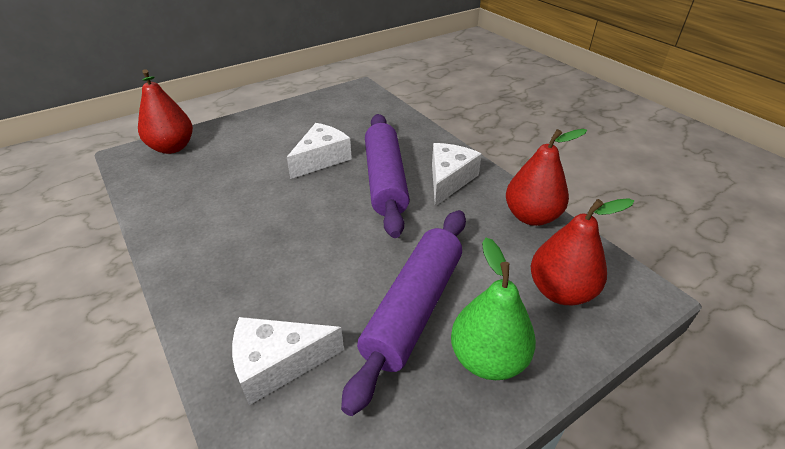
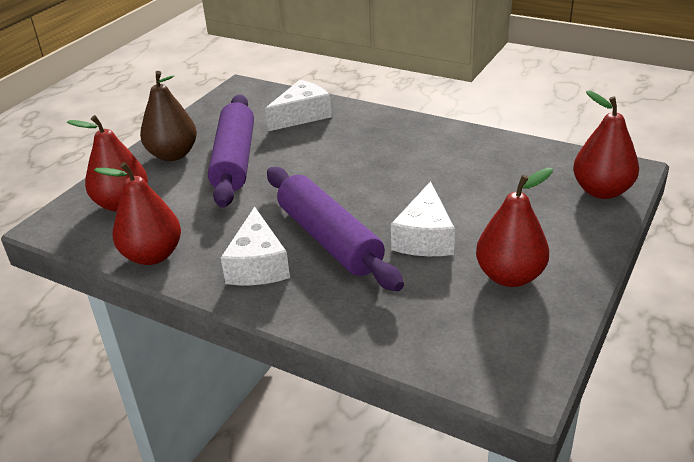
camera: 155 degrees right, 5 degrees down
green pear [451,238,536,380] -> brown pear [140,71,197,161]
none -> red pear [476,168,553,287]

